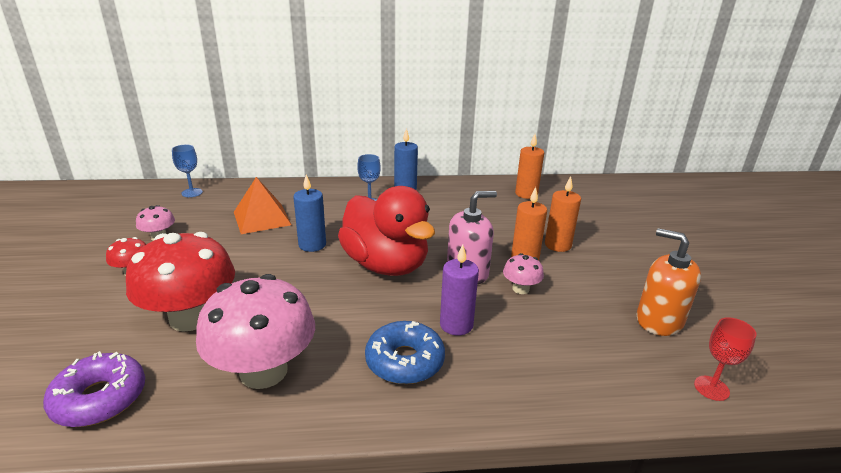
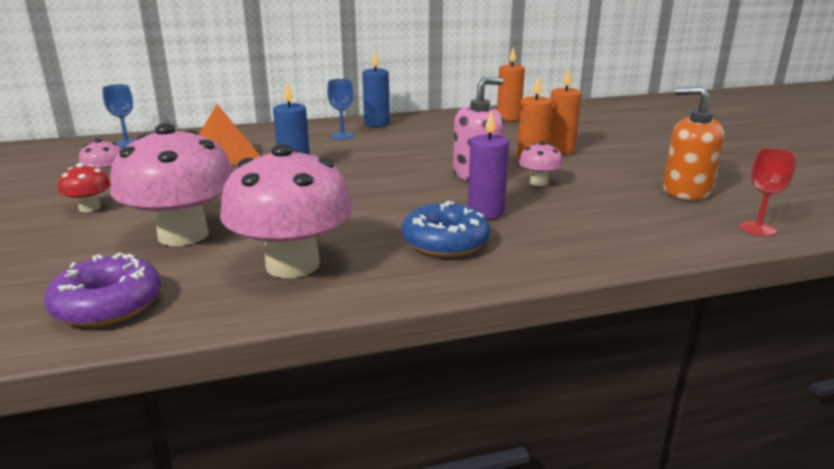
camera: 10 degrees left, 5 degrees down
red mushroom [126,232,235,332] -> pink mushroom [110,123,233,246]
red duck [338,186,435,276] -> none

